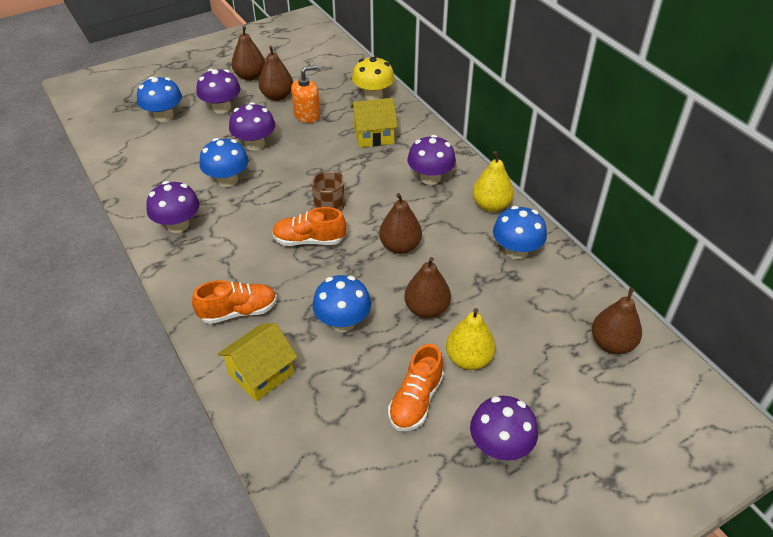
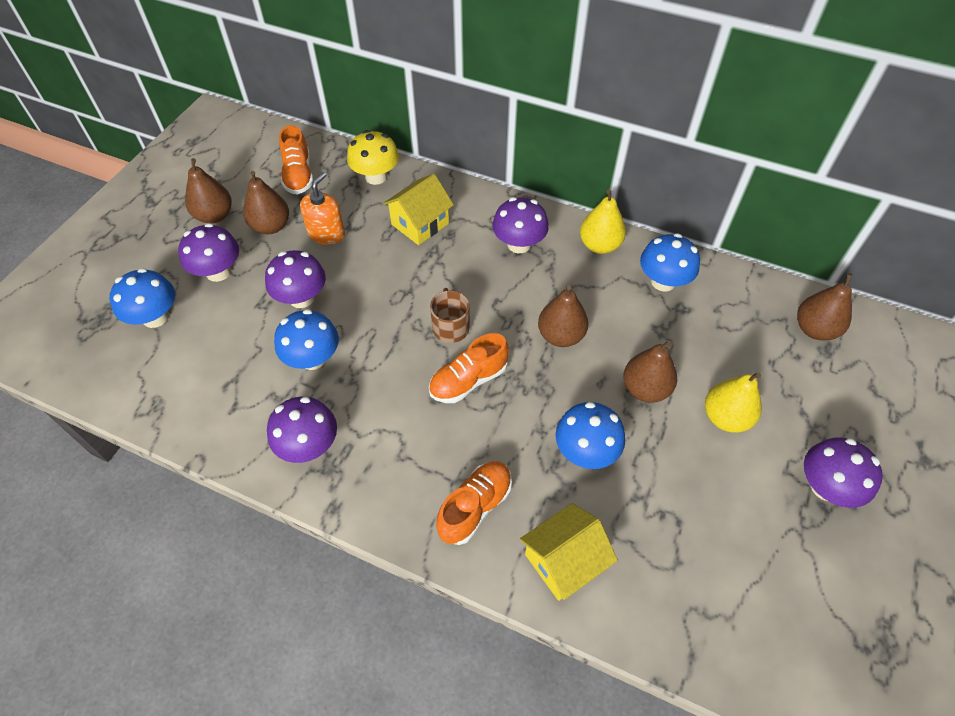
camera: 35 degrees left, 10 degrees up
yellow house [218,323,297,401] -> yellow house turned 45 degrees clockwise [520,503,618,601]
orange shoe [388,344,444,431] -> orange shoe moved to [279,125,313,195]

